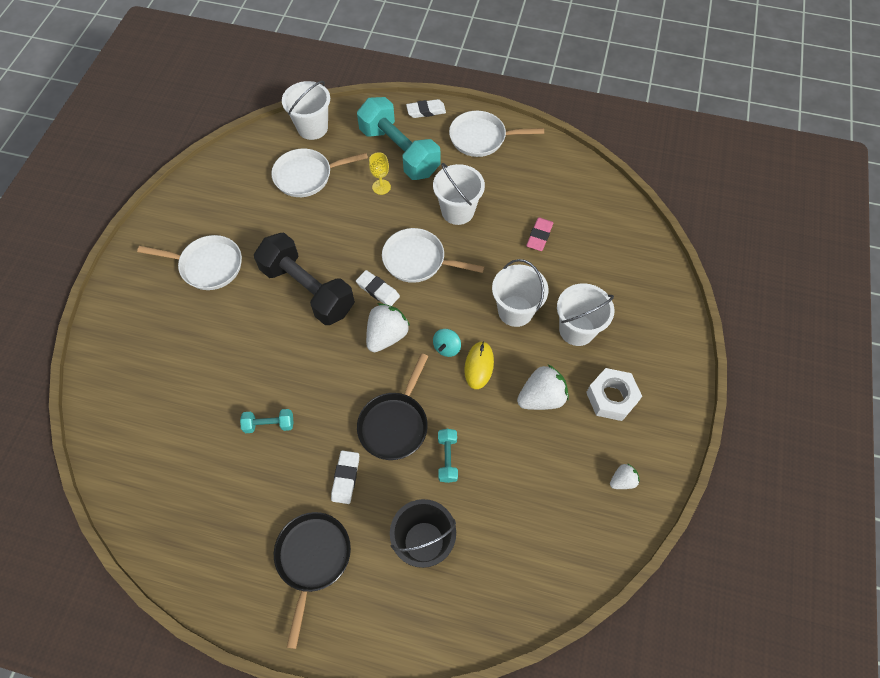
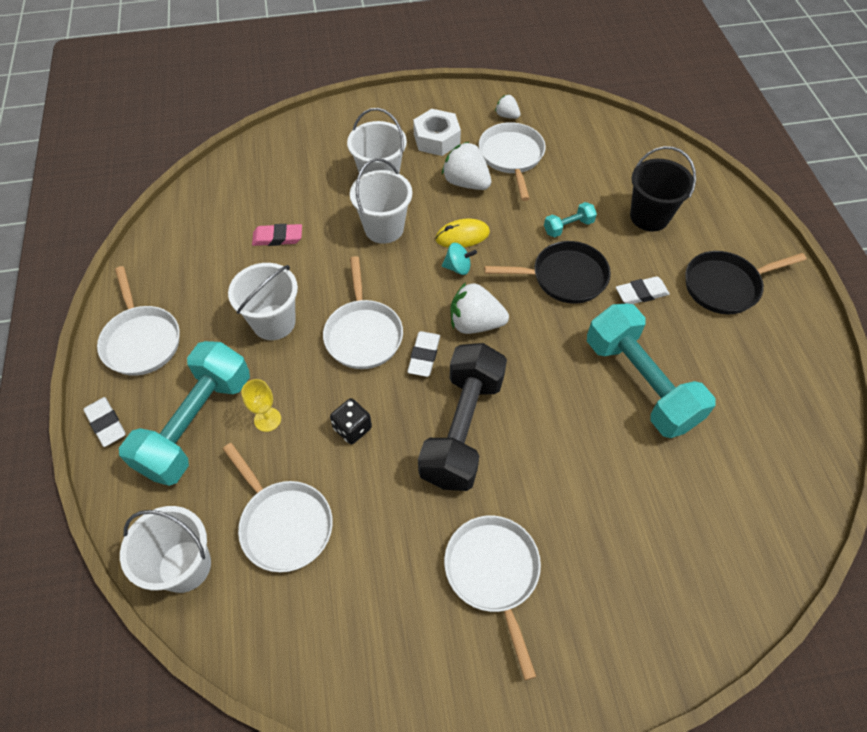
camera: 115 degrees left, 5 degrees down
turquoise dumbbell [240,409,294,433] -> turquoise dumbbell [587,303,716,438], size x2.33
none -> black dice [330,398,372,444]
none -> white pan [479,122,546,201]

